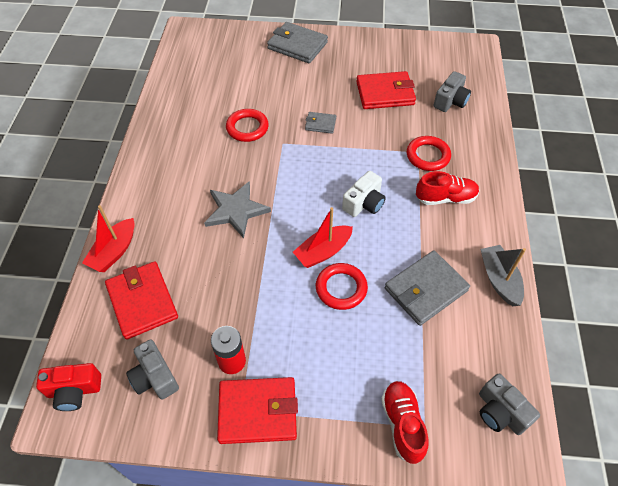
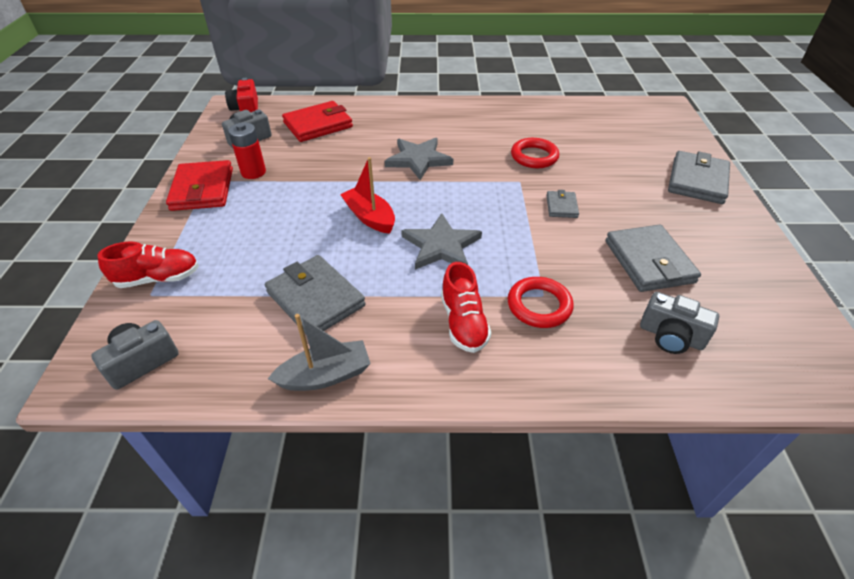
camera: 85 degrees right, 10 degrees down
red boat [82,205,135,272] -> none
red ring [316,263,368,310] -> none
white camera [342,171,386,217] -> grey star [401,213,482,270]
red wallet [356,71,416,109] -> grey wallet [605,224,701,292]

